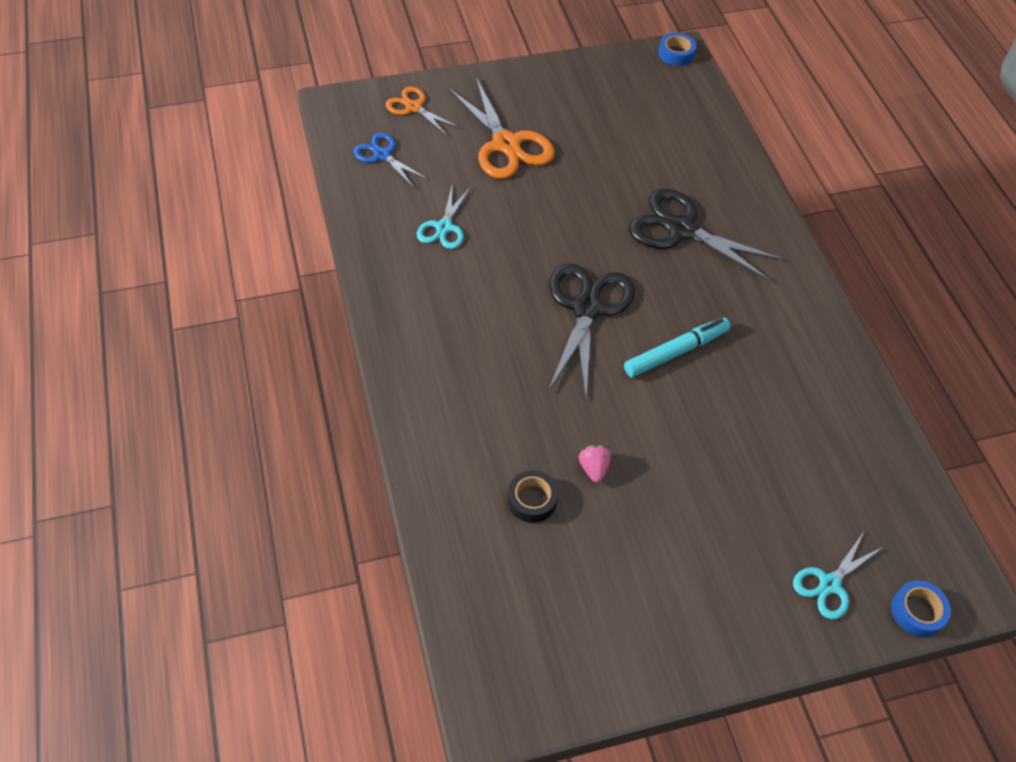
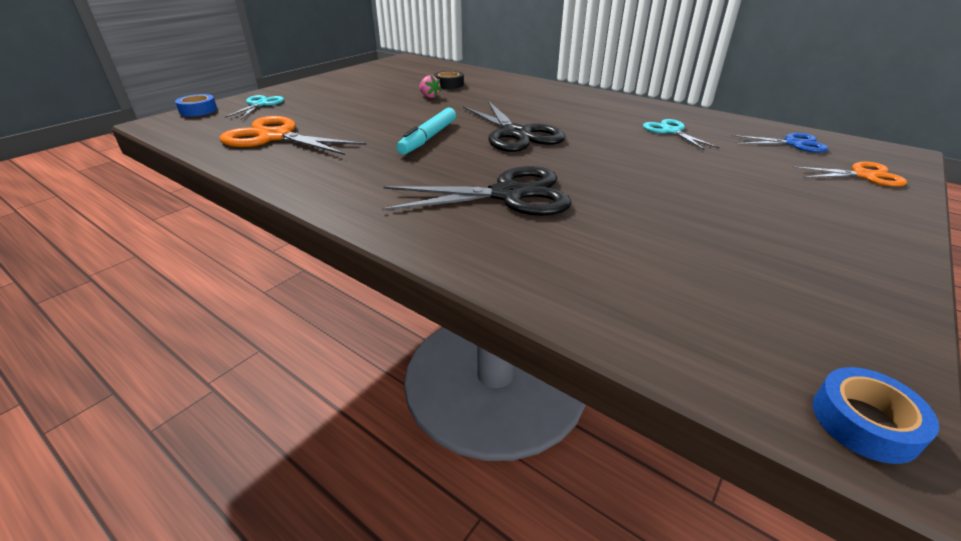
camera: 145 degrees right, 20 degrees down
orange scissors [448,77,555,179] -> orange scissors moved to [219,116,366,155]

